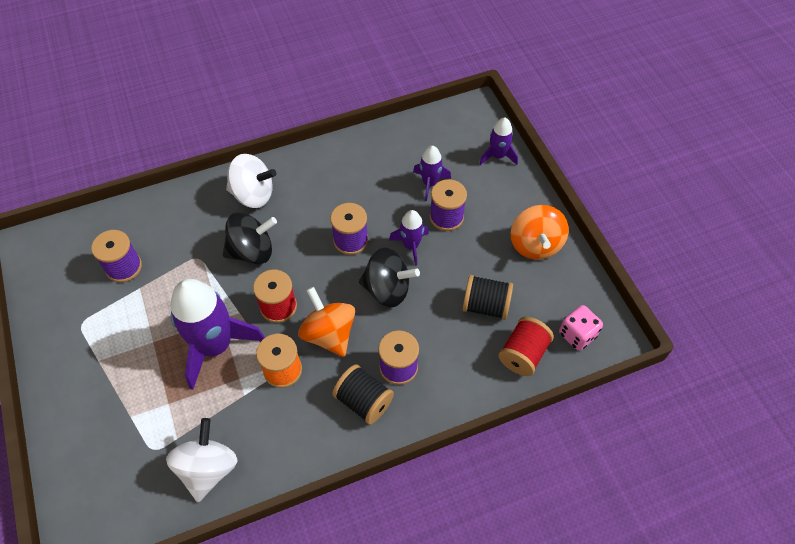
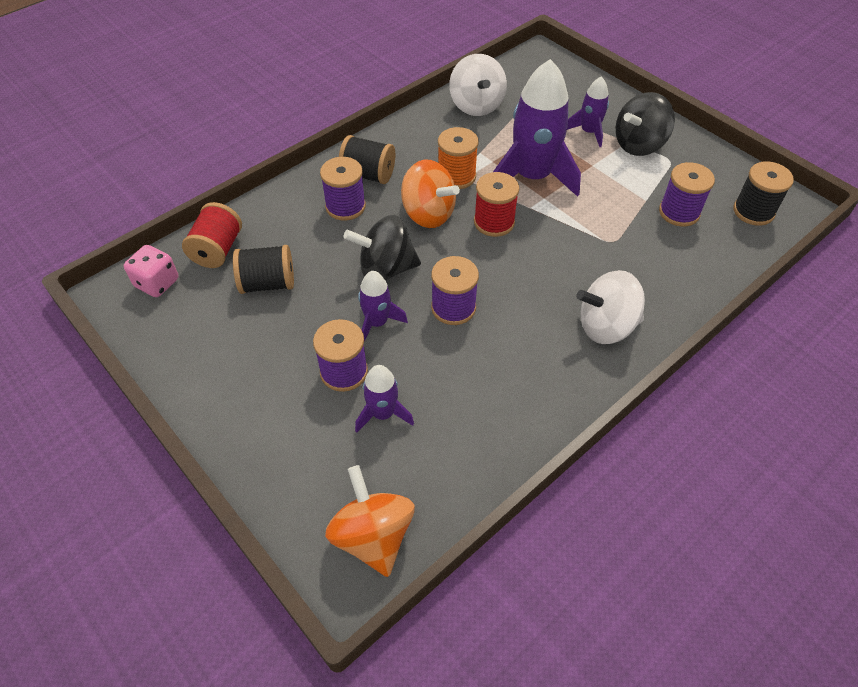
camera: 160 degrees right, 5 degrees down
black spinning top [223,212,277,264] -> black spinning top moved to [616,92,675,156]
purple rocket [480,118,518,165] -> purple rocket moved to [567,77,609,147]
orange spinning top [511,205,569,260] -> orange spinning top moved to [325,465,415,577]
none -> black spool [733,161,794,226]

